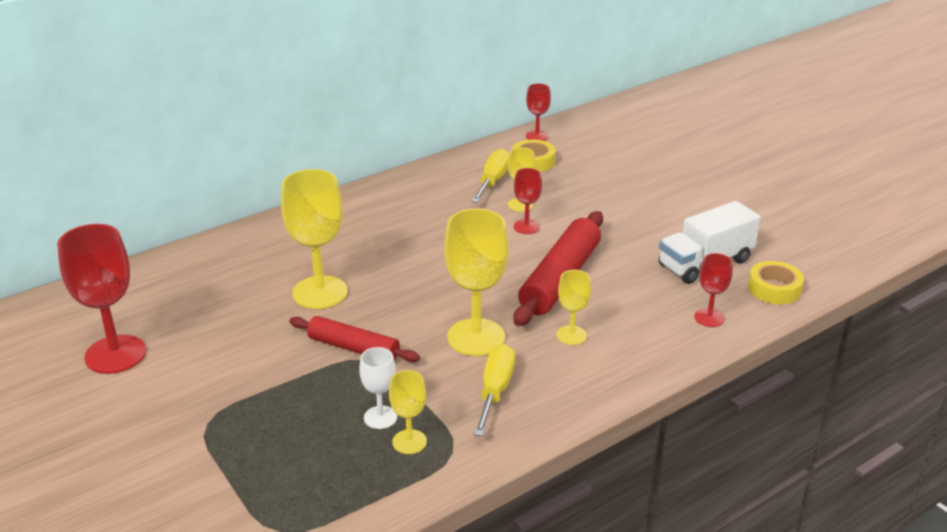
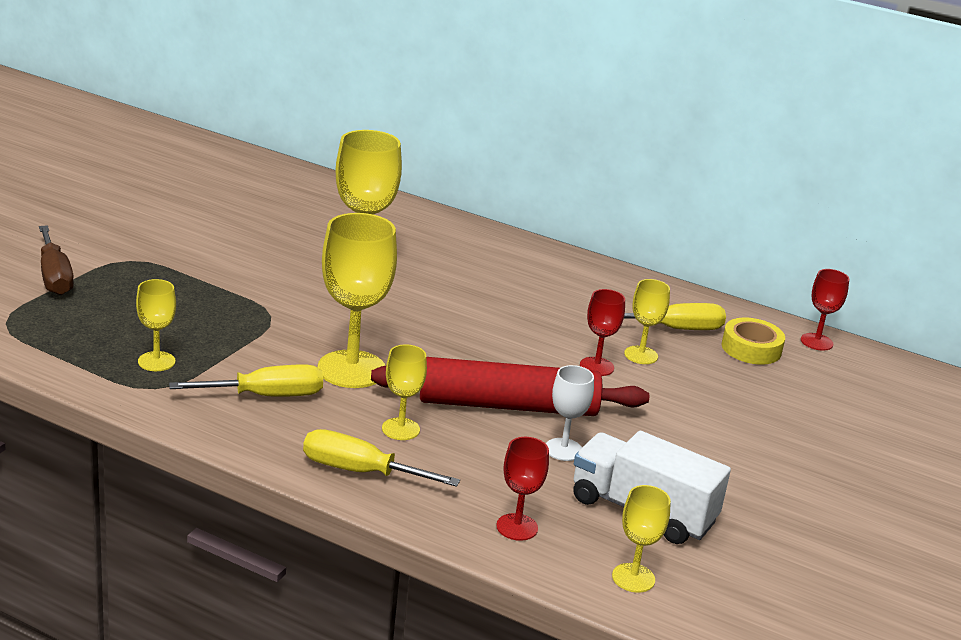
camera: 60 degrees right, 5 degrees down
red goblet [57,224,146,374] -> none
red rolling pin [289,316,420,362] -> none
white goblet [359,347,397,429] -> white goblet moved to [546,365,594,461]
yellow tape [748,261,804,304] -> yellow goblet [612,485,671,593]
none -> brown screwdriver [39,225,74,295]
none -> yellow screwdriver [303,429,460,487]

